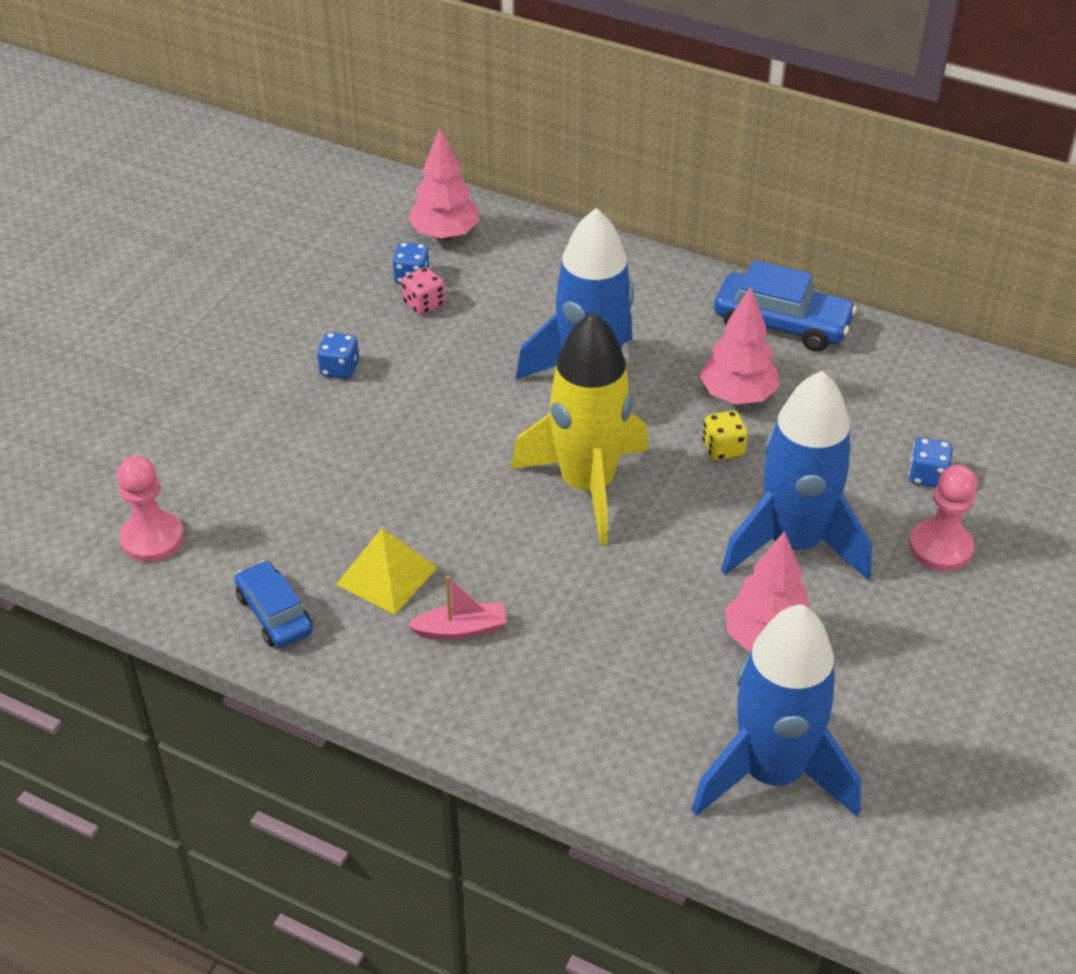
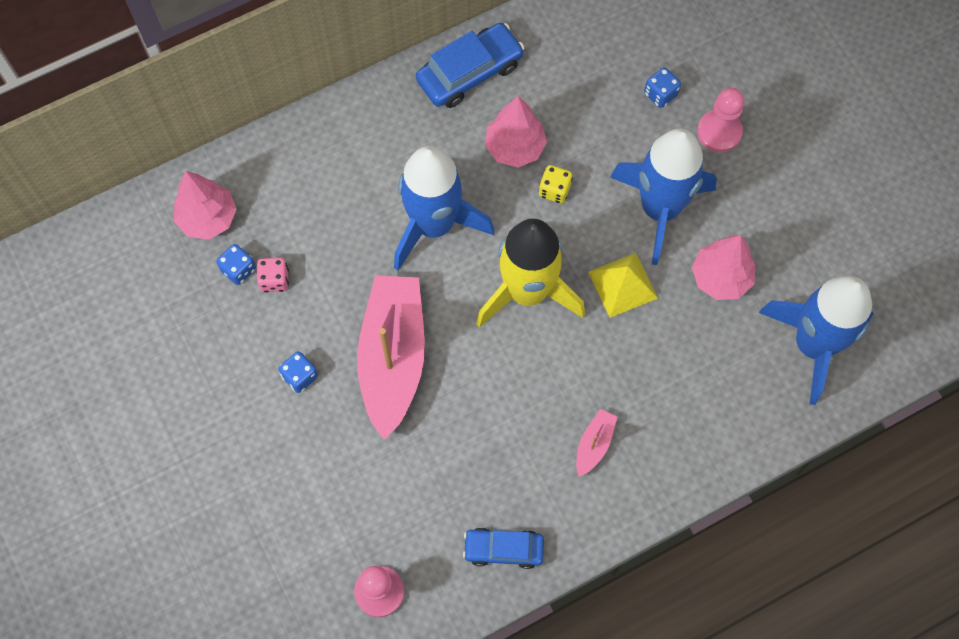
camera: 55 degrees left, 25 degrees up
yellow pyramid [336,528,438,615] -> yellow pyramid moved to [588,253,658,318]
none -> pink boat [357,275,425,440]

